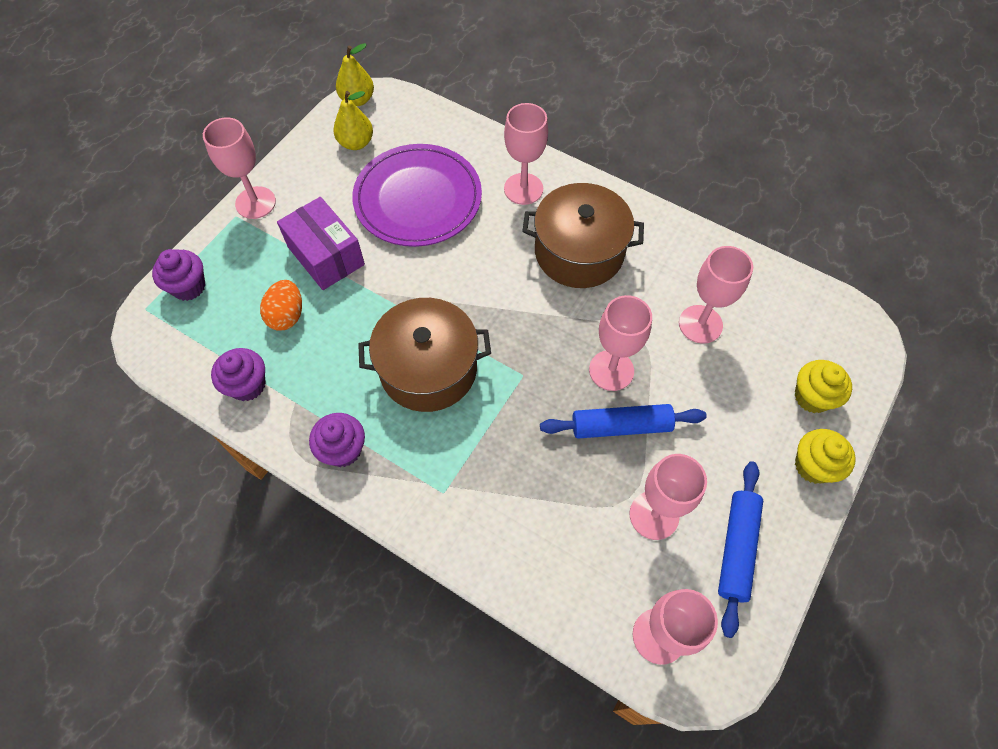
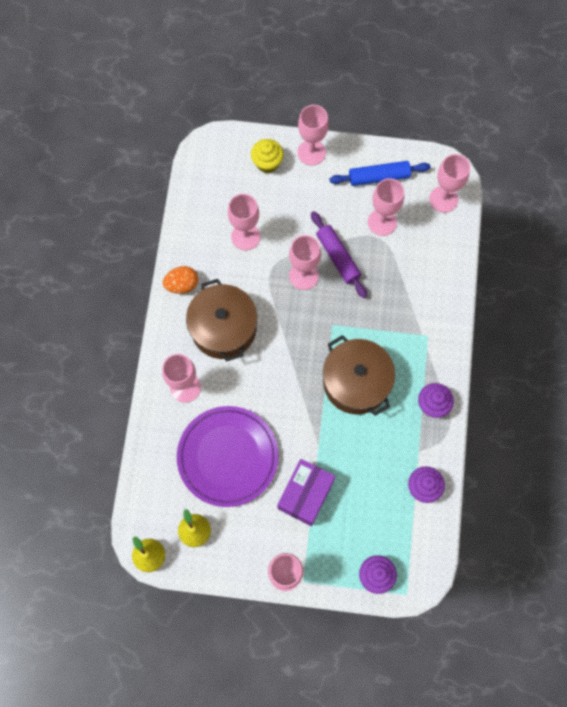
camera: 115 degrees left, 10 degrees up
orange egg [260,280,302,331] -> orange egg moved to [163,266,198,294]
blue rolling pin [540,404,707,438] -> purple rolling pin [311,211,367,298]
yellow cupcake [795,429,856,484] -> pink goblet [298,105,329,166]

